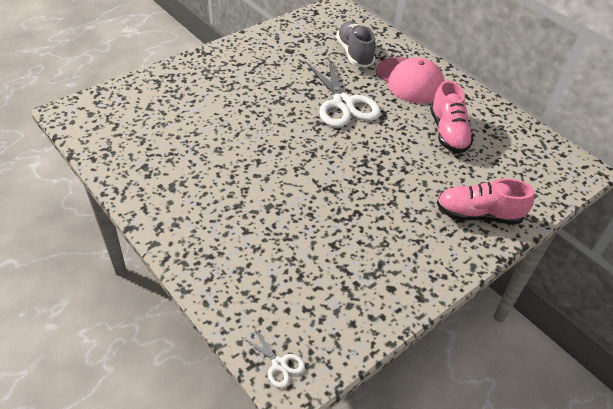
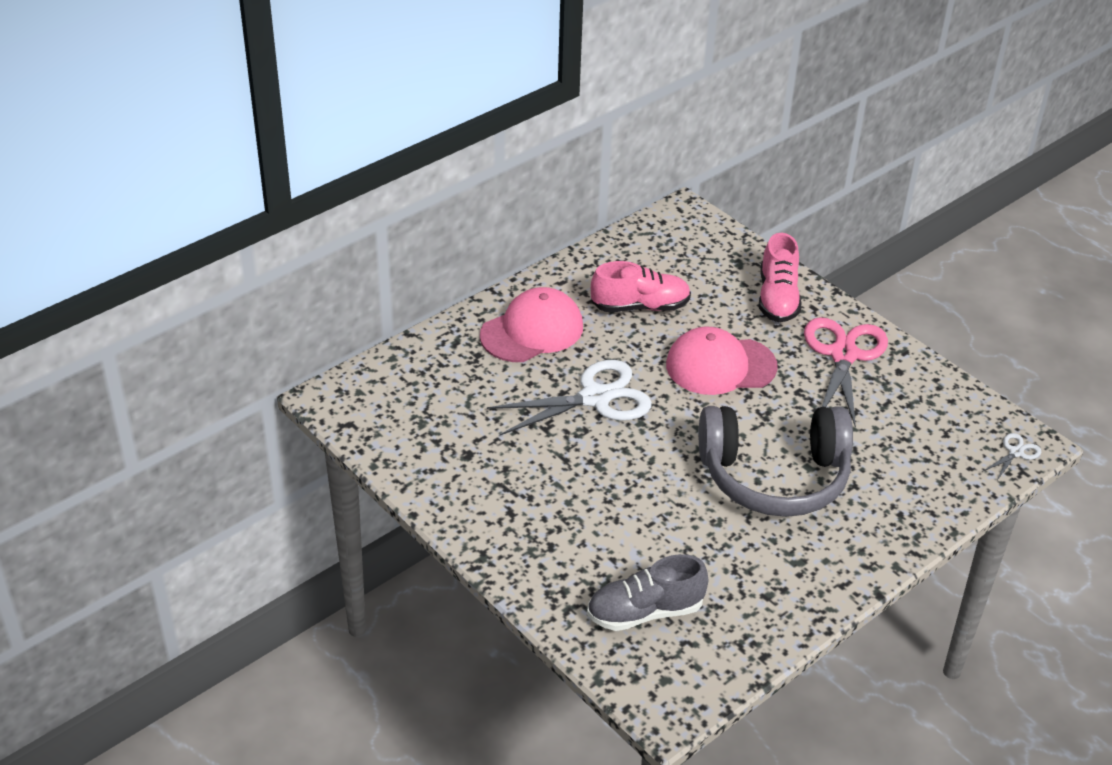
camera: 90 degrees left, 5 degrees down
grey shoe [336,21,376,67] -> grey shoe moved to [587,554,708,631]
none -> pink cap [666,326,778,395]
none -> grey headphones [699,406,853,517]
none -> pink scissors [804,317,888,428]

